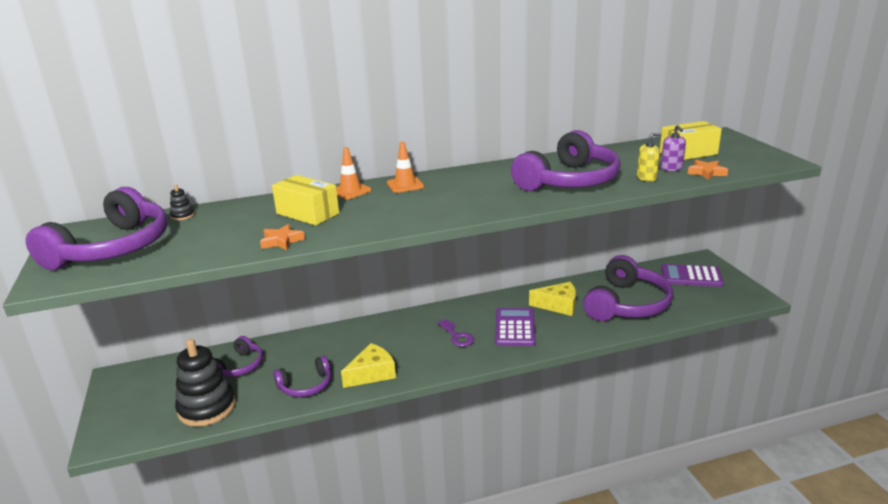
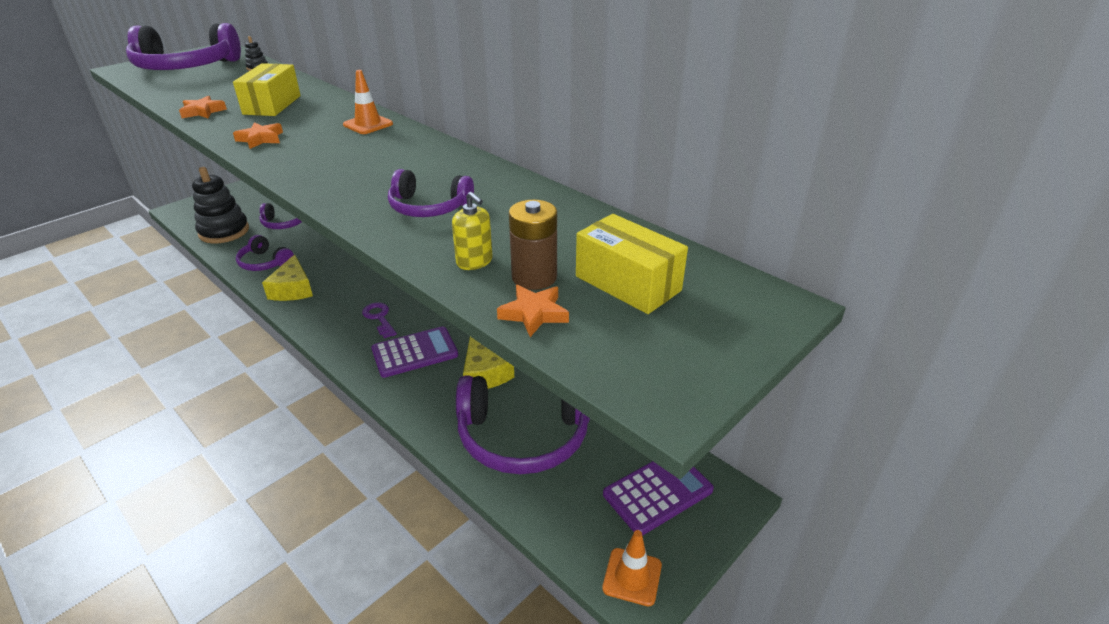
camera: 60 degrees right, 10 degrees up
orange traffic cone [336,147,372,199] -> orange traffic cone moved to [602,530,662,606]
yellow cheese [341,343,396,388] -> yellow cheese turned 60 degrees clockwise [262,254,313,301]
purple key [437,319,474,347] -> purple key turned 120 degrees clockwise [362,302,397,338]
purple headphones [511,130,621,191] -> purple headphones [388,169,474,217], size x0.53
purple soap dispenser [661,125,686,171] -> brown battery [509,199,557,290]
purple calculator [661,264,724,287] -> purple calculator turned 75 degrees clockwise [603,461,714,536]
none -> orange star [233,122,283,149]

